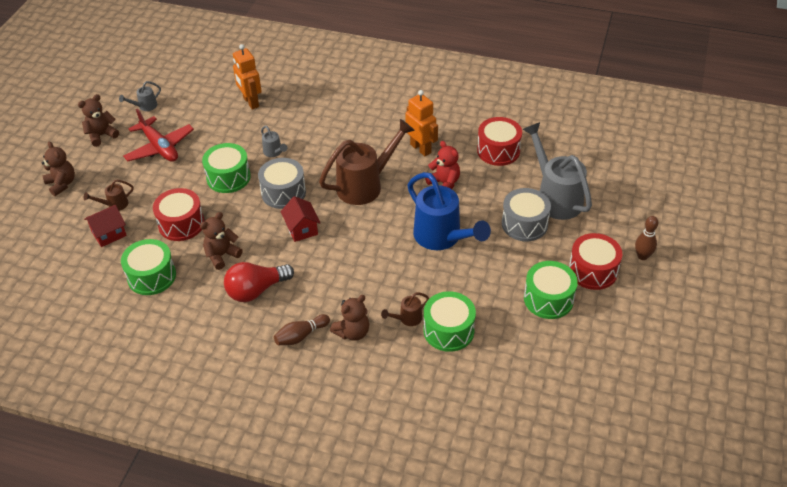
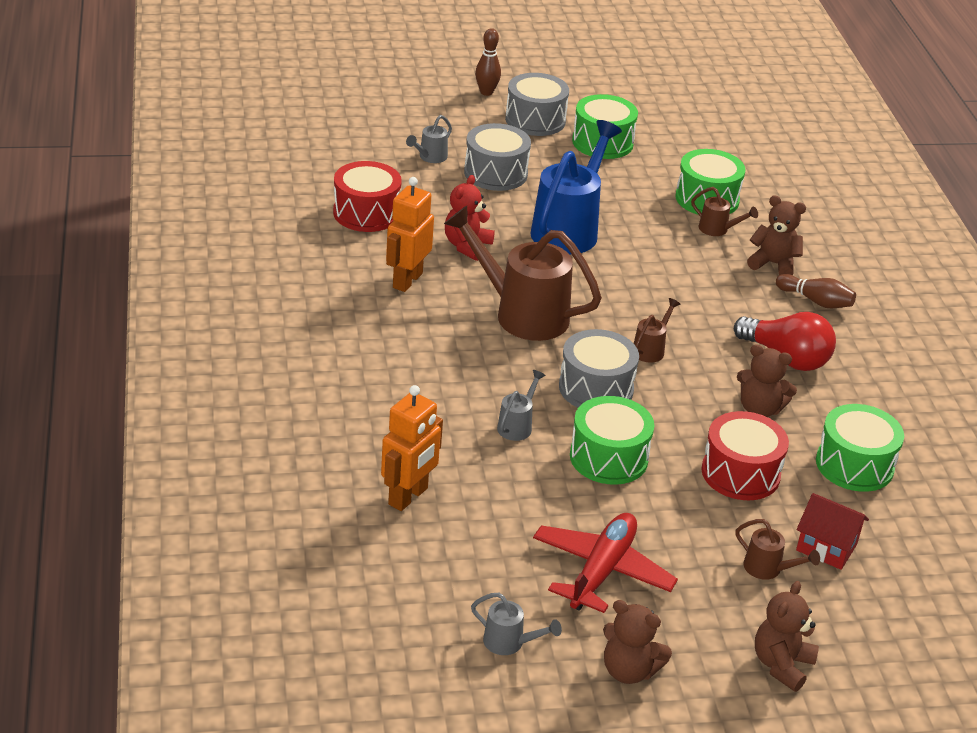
camera: 120 degrees left, 10 degrees down
red house [280,196,320,242] -> brown watering can [634,298,680,363]
grey watering can [523,122,592,220] -> grey watering can [406,115,452,163], size x0.44
red drum [569,233,622,290] -> grey drum [505,73,569,136]

